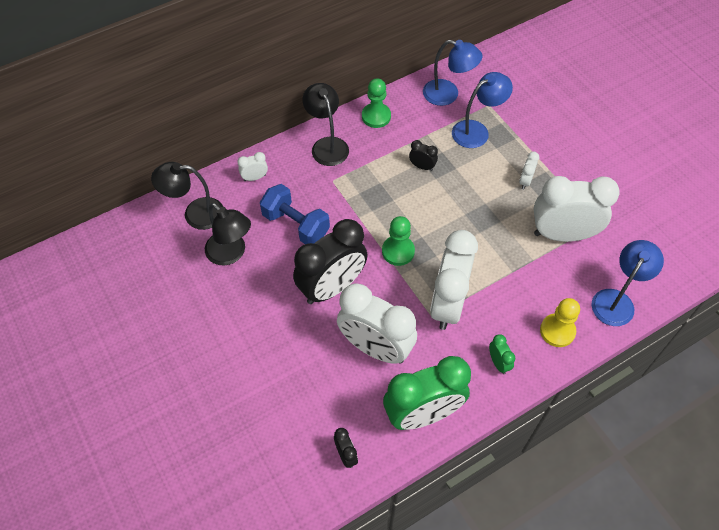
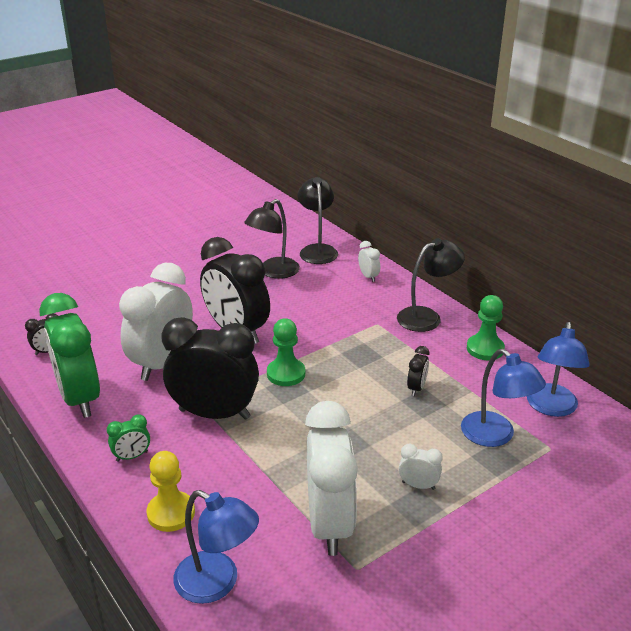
camera: 85 degrees right, 25 degrees down
blue dumbbell [260,184,330,244] -> none
white clock [430,230,478,330] -> black clock [161,317,259,420]

